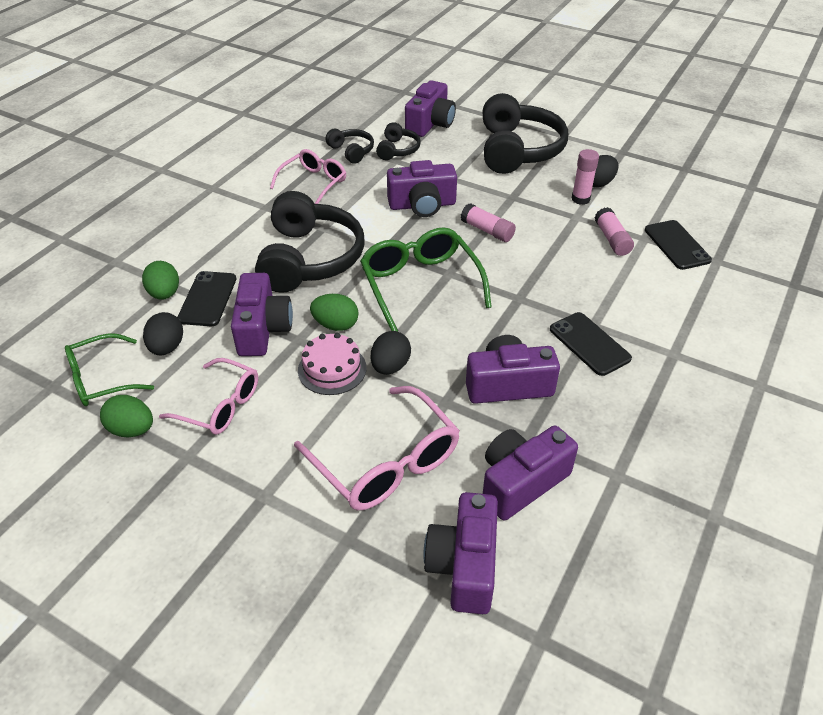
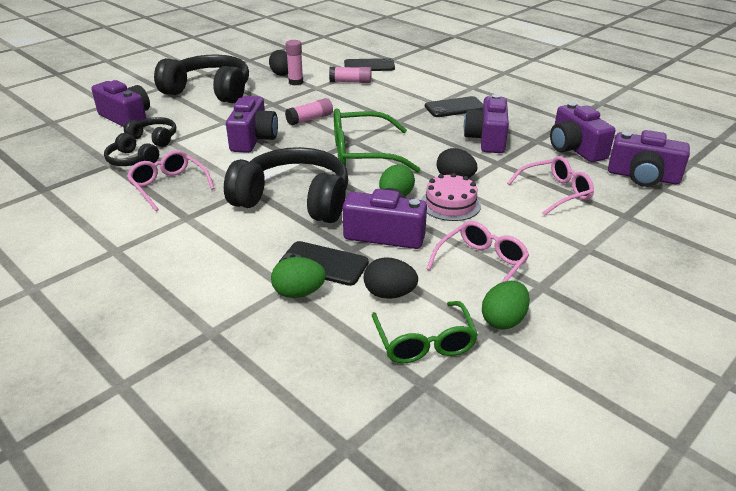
camera: 75 degrees left, 10 degrees down
pink glasses [294,386,460,510] -> pink glasses [507,156,594,216], size x0.66
black headphones [325,129,374,164] -> black headphones turned 120 degrees counterclockwise [104,133,159,166]

